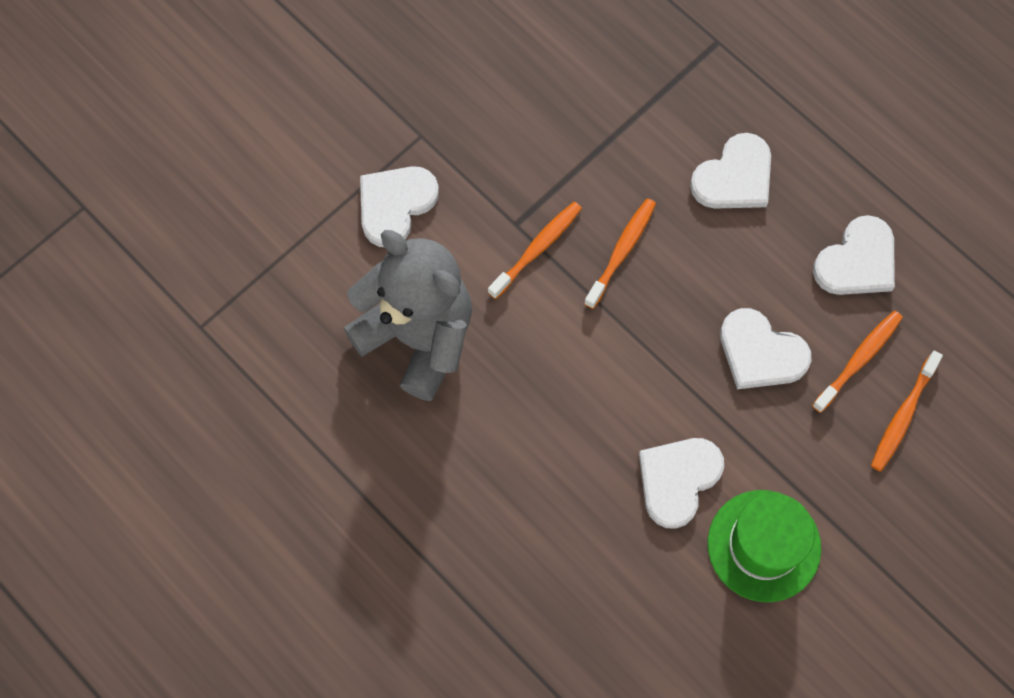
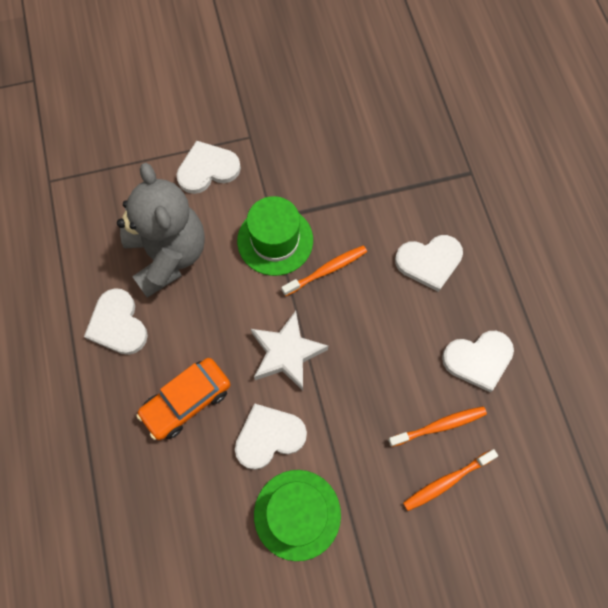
camera: 30 degrees right, 0 degrees up
orange toothbrush [488,202,582,299] -> green hat [237,196,313,276]
white heart [720,308,812,389] -> white heart moved to [84,288,148,355]
none -> orange car [136,358,230,440]
none -> white star [251,311,328,391]

